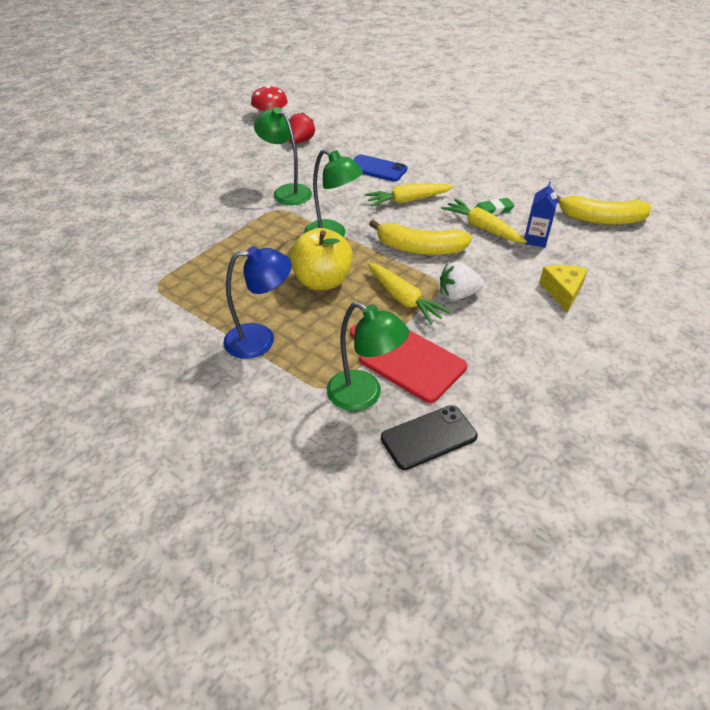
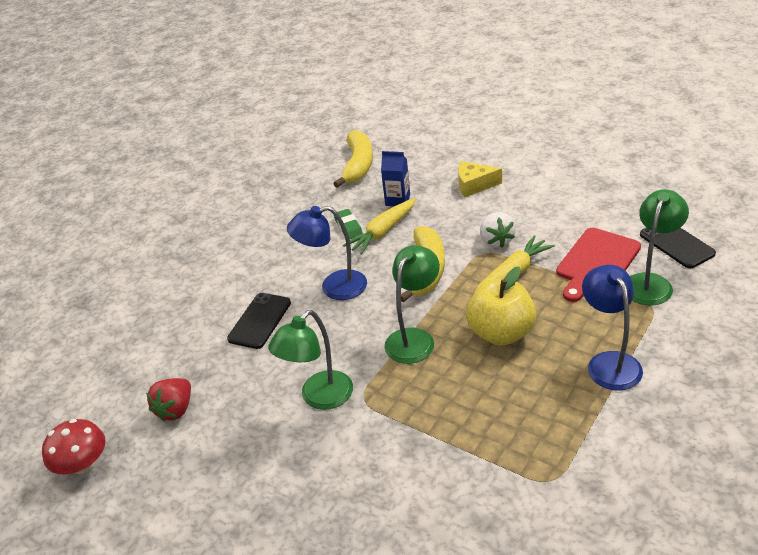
camera: 90 degrees left, 5 degrees down
red strawberry [289,112,315,144] -> red strawberry turned 90 degrees counterclockwise [146,378,191,421]
blue phone [353,154,407,182] -> black phone [227,293,291,349]
yellow carrot [365,183,454,207] -> blue lamp [287,206,367,300]

